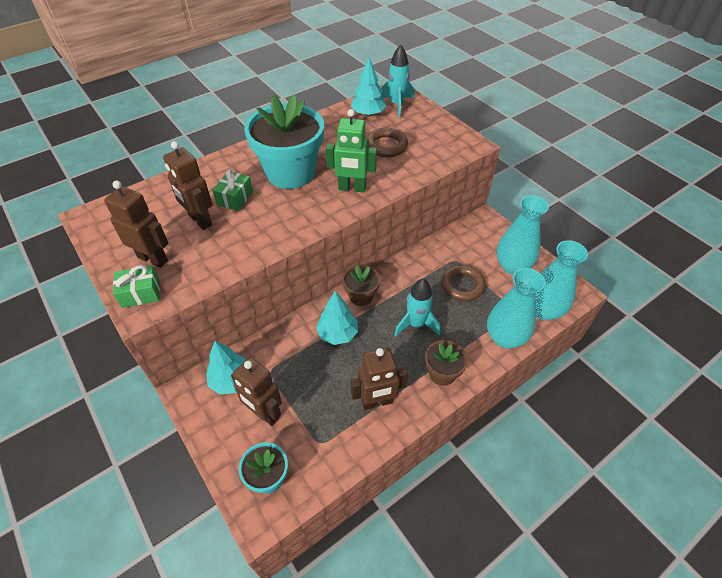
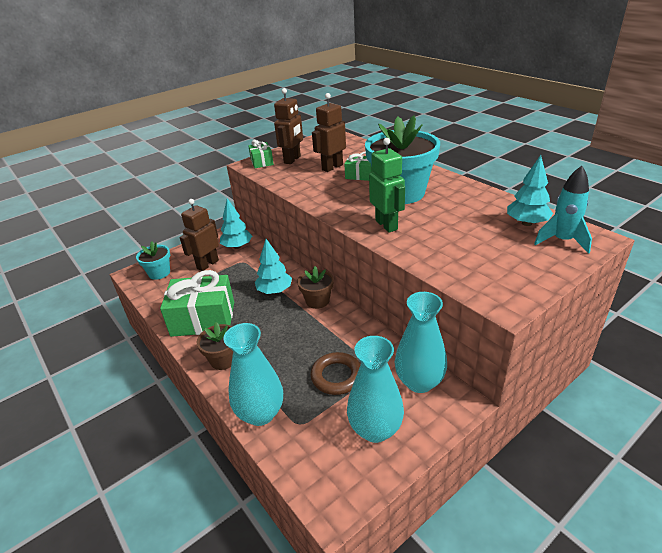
camera: 90 degrees right, 15 degrees down
green robot [326,109,377,193] -> green robot turned 150 degrees clockwise [369,138,405,233]
brown robot [351,348,408,410] -> green gift [160,270,234,337]
brown ring [366,128,408,157] -> none
turquoise rocket [395,279,440,336] -> none
turquoise vase [535,240,588,321] -> turquoise vase moved to [395,292,447,393]

